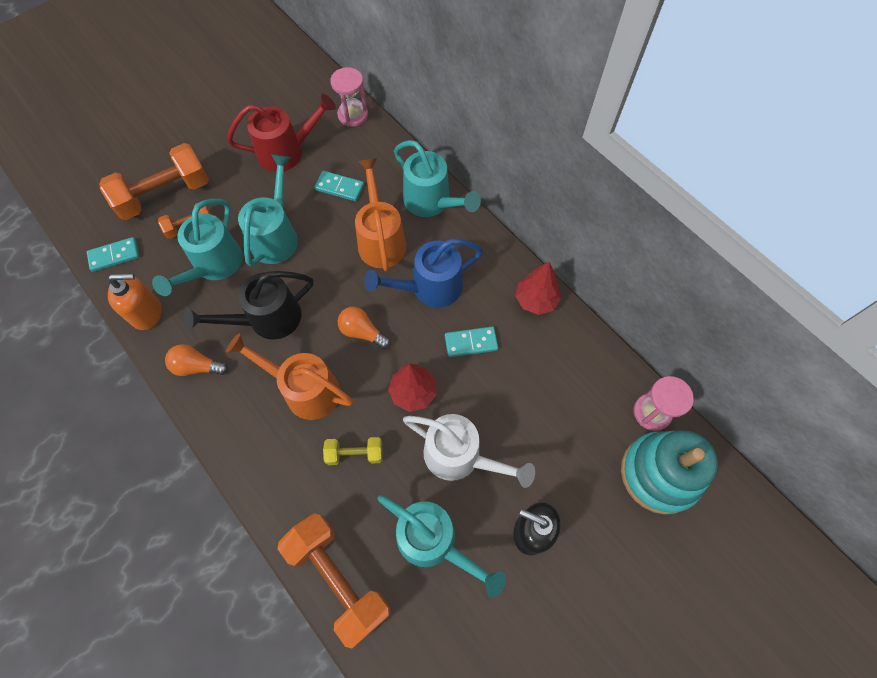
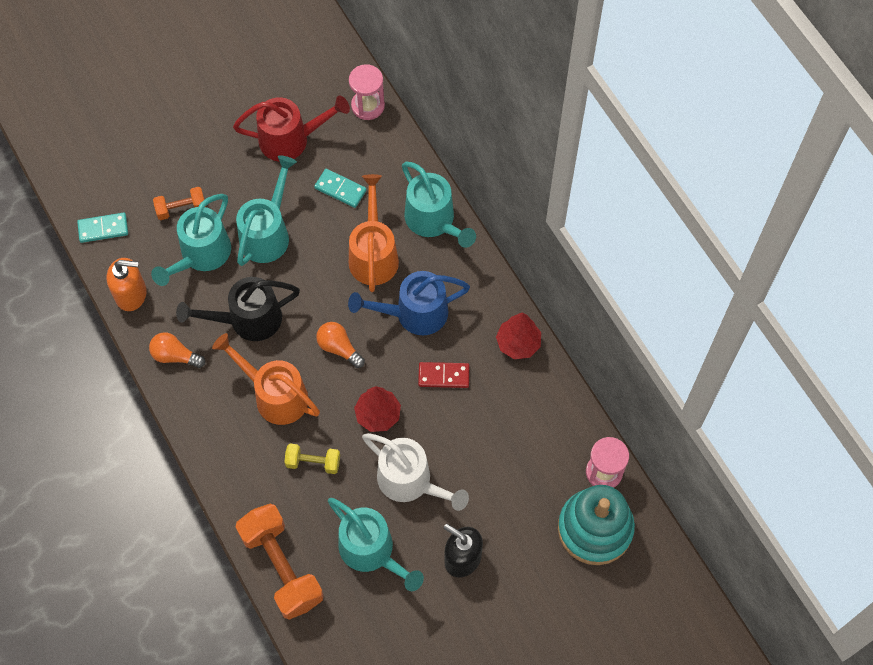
camera: 10 degrees right, 0 degrees up
orange dumbbell [100,143,209,220] -> none
turquoise domino [445,326,498,357] -> red domino [418,362,469,388]

